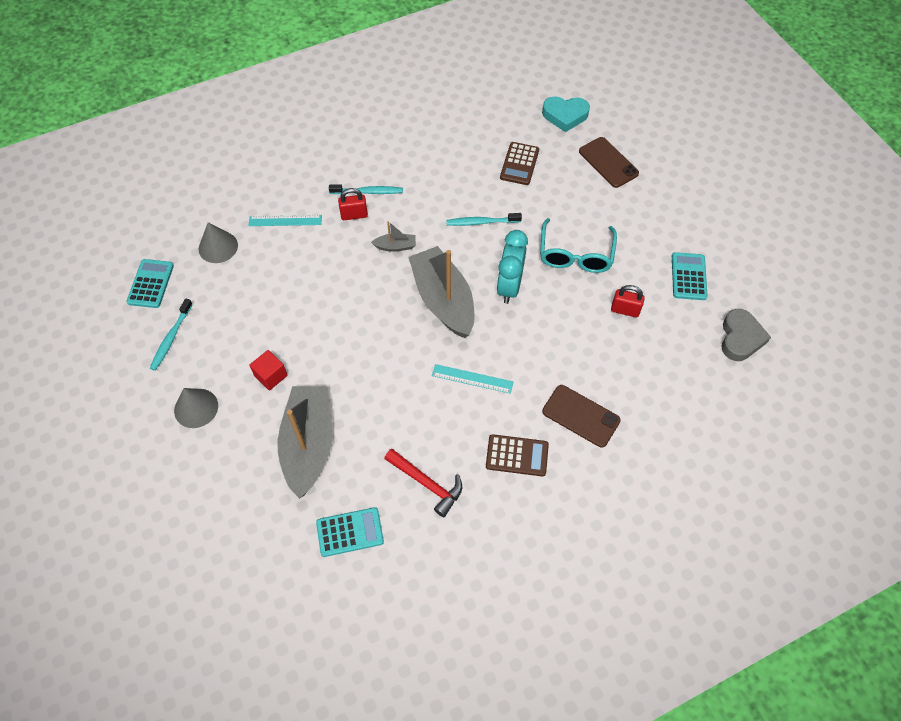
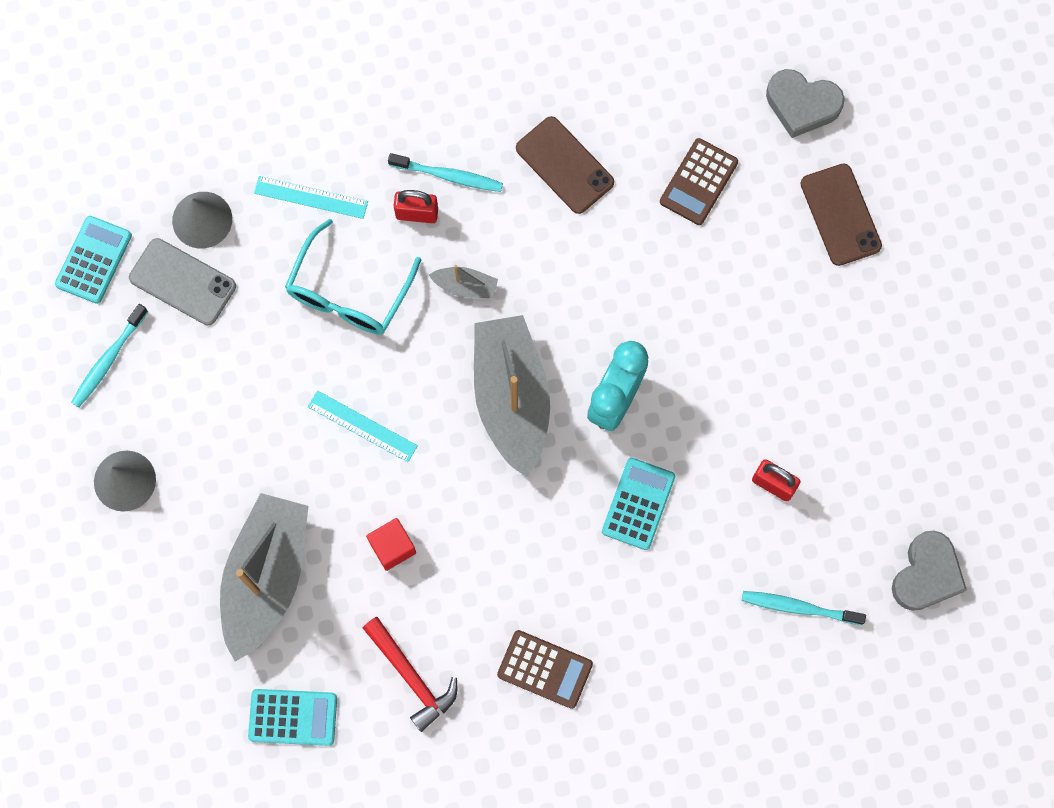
camera: 15 degrees right, 15 degrees up
red cube [249,350,288,390] -> red cube moved to [366,518,416,571]
turquoise ruler [432,364,513,394] -> turquoise ruler moved to [307,390,418,462]
turquoise toothbrush [446,213,522,226] -> turquoise toothbrush moved to [742,591,866,625]
turquoise glasses [540,218,617,273] -> turquoise glasses moved to [285,219,421,335]
turquoise heart [542,97,590,132] -> grey heart [766,69,844,138]
brown phone [542,385,621,447] -> brown phone moved to [516,116,614,214]
turquoise calculator [672,252,708,300] -> turquoise calculator moved to [602,458,675,550]
none -> grey phone [129,238,236,325]

